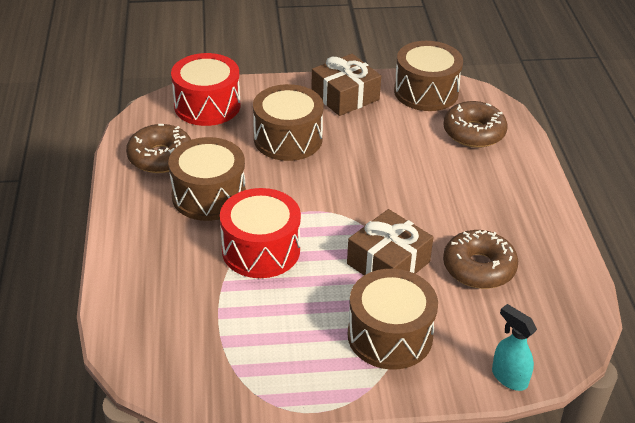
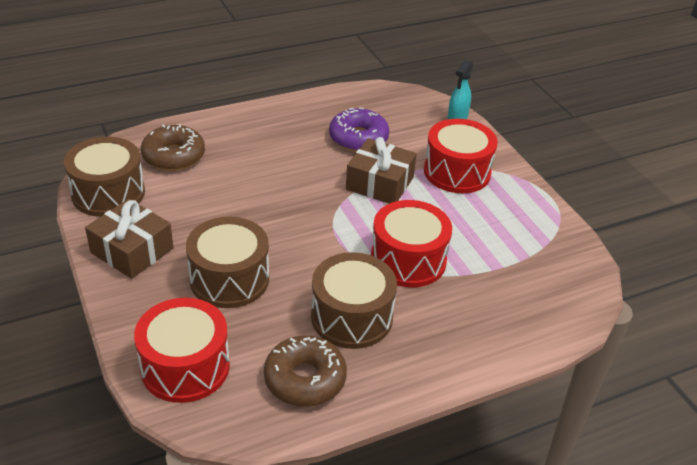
camera: 110 degrees left, 0 degrees up
brown drum [348,269,438,370] -> red drum [424,119,498,193]
brown donut [443,230,518,289] -> purple donut [329,108,389,152]

